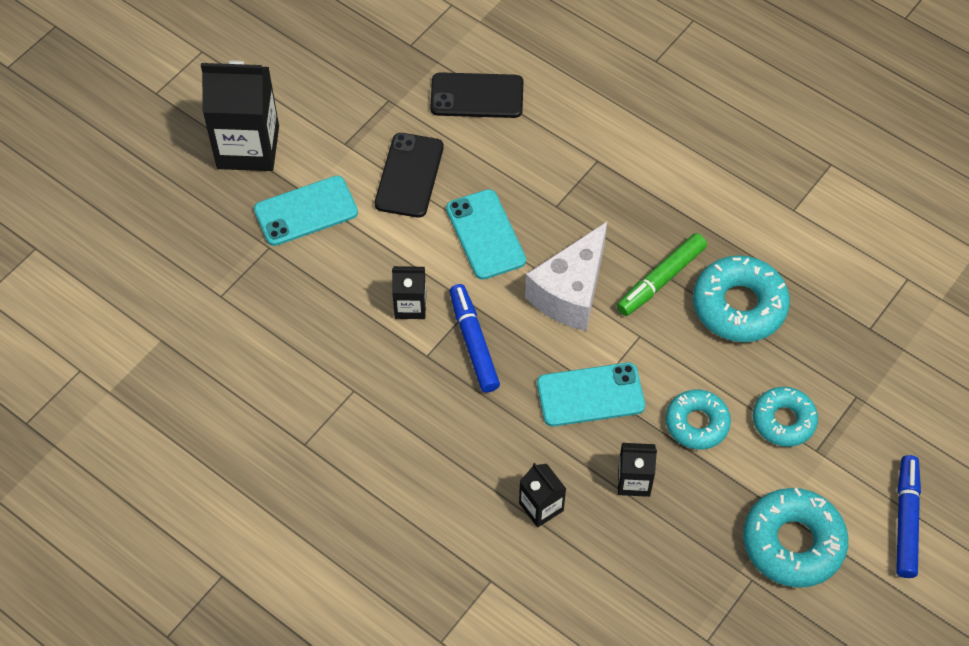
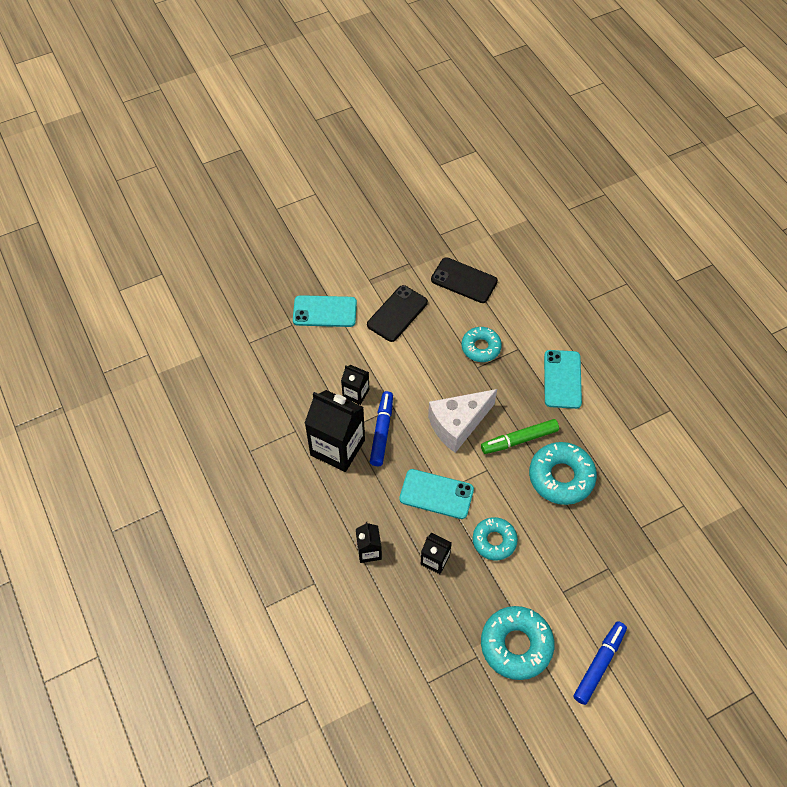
camera: 25 degrees right, 0 degrees up
black carton [201,61,279,171] -> black carton moved to [305,390,365,472]
turquoise phone [446,189,526,280] -> turquoise phone moved to [544,350,582,409]
turquoise donut [753,387,818,447] -> turquoise donut moved to [461,327,502,362]

